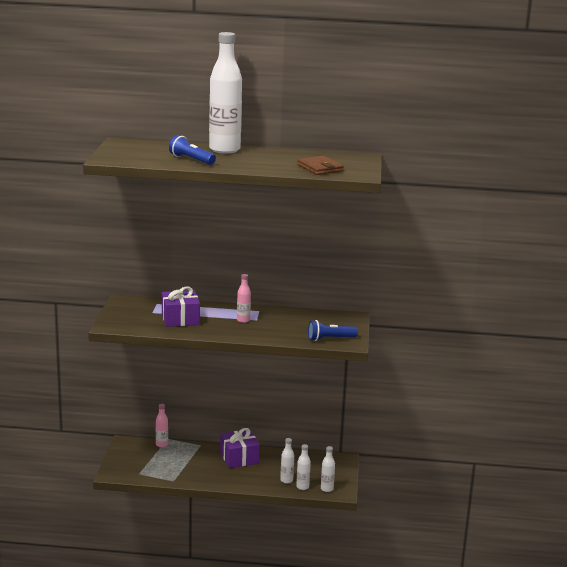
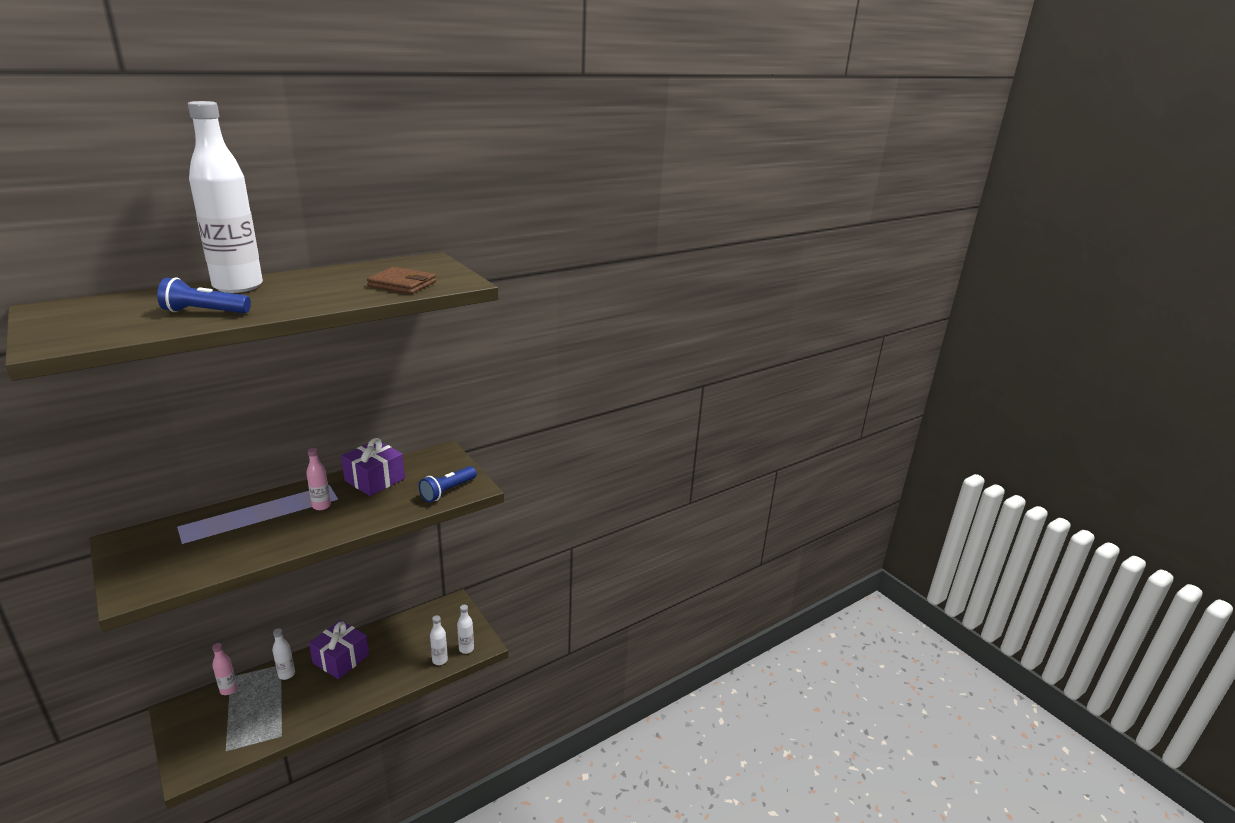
camera: 40 degrees left, 5 degrees up
purple gift [162,286,200,327] -> purple gift moved to [341,438,405,496]
white bottle [280,438,294,483] -> white bottle moved to [272,628,295,680]

